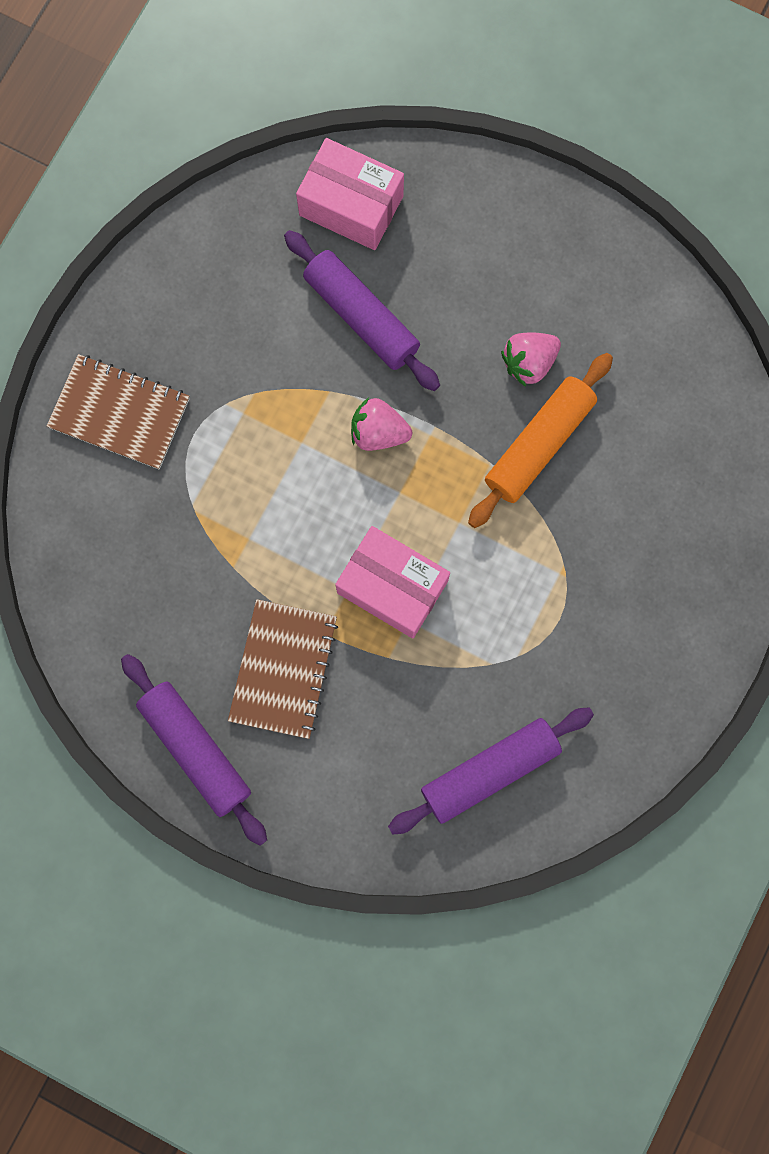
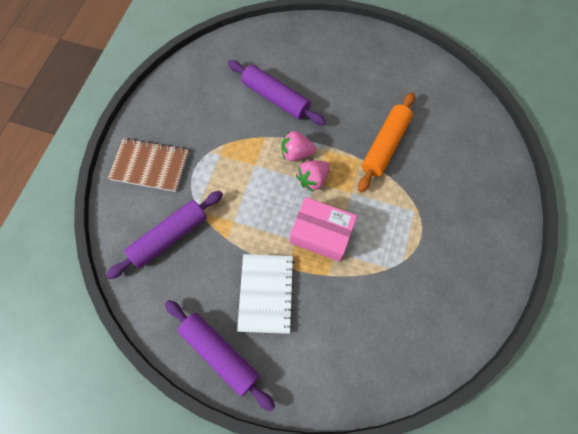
camera: 10 degrees left, 10 degrees down
brown notebook [228,599,338,739] -> white notebook [237,254,295,334]
pink box [296,138,404,250] -> none
purple rolling pin [388,708,594,834] -> purple rolling pin moved to [106,191,223,279]
pink strawberry [501,332,561,387] -> pink strawberry moved to [296,161,329,192]

